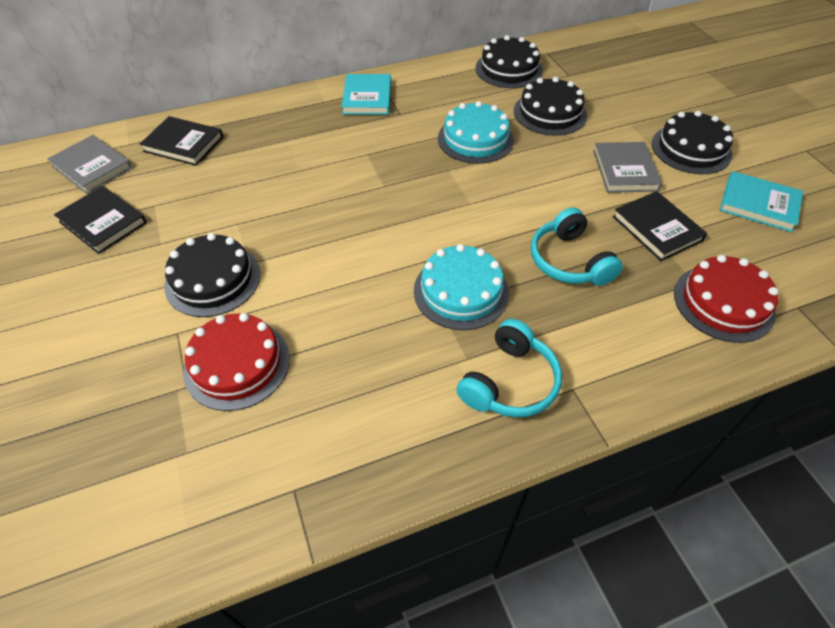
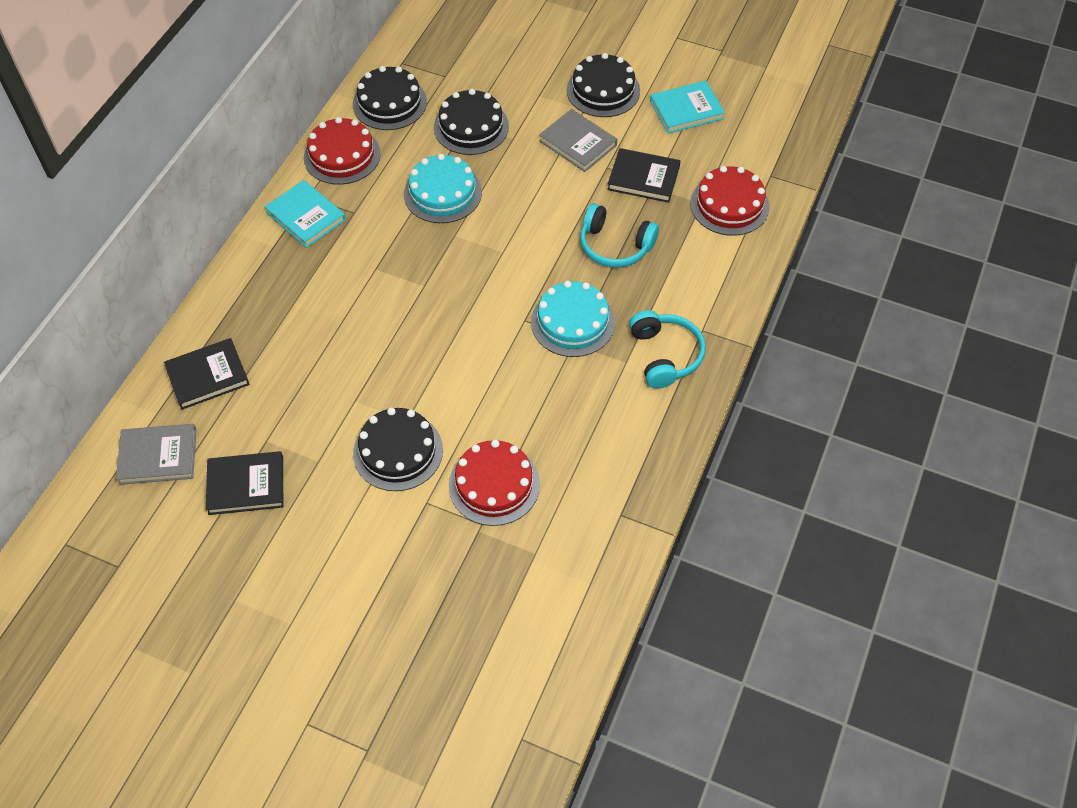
camera: 45 degrees left, 5 degrees up
none -> red cake [304,117,381,185]

